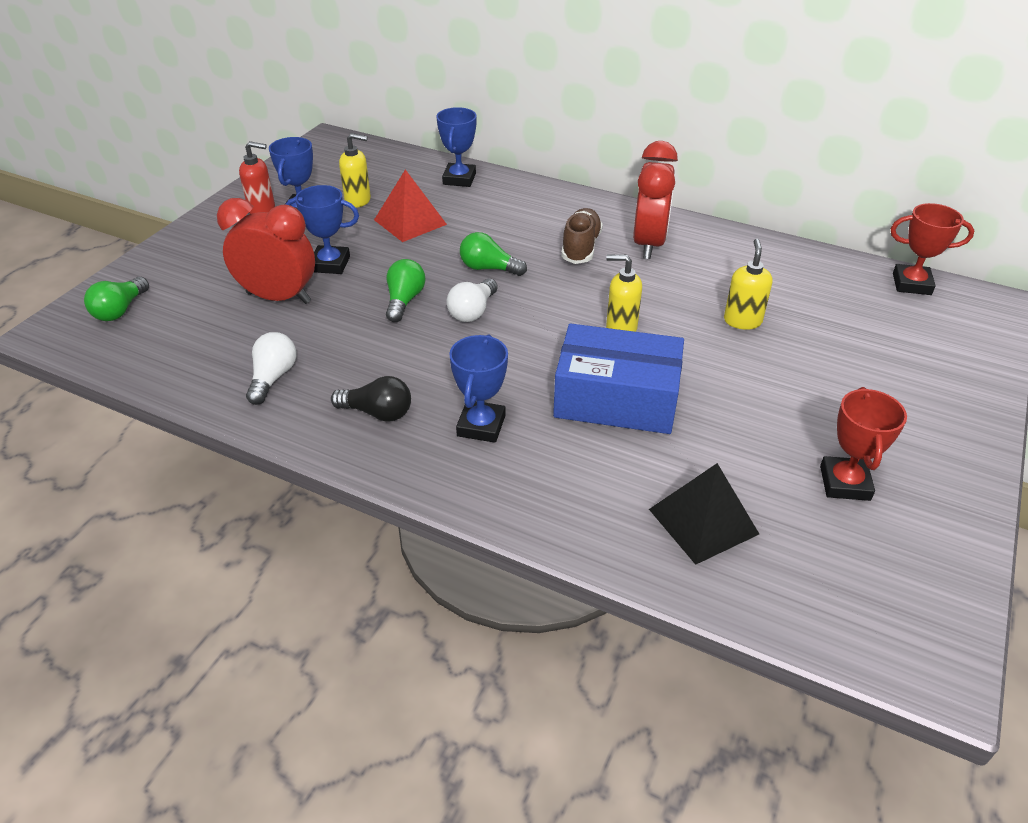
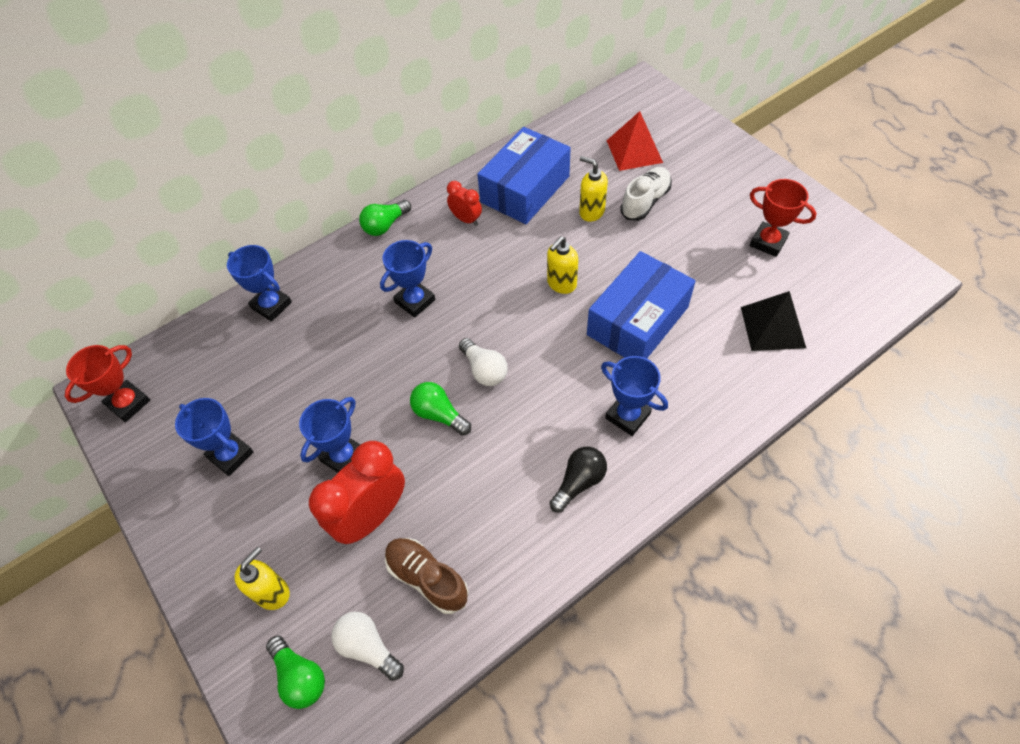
camera: 60 degrees left, 15 degrees up
red soap dispenser [239,141,275,214] -> none
white light bulb [246,332,296,405] -> white light bulb moved to [331,612,404,681]
yellow soap dispenser [339,133,371,208] -> yellow soap dispenser moved to [234,547,290,610]
red pyramid [374,169,447,242] -> red pyramid moved to [607,111,663,171]
green light bulb [460,232,527,276] -> green light bulb moved to [359,200,411,236]
brown shoe [561,208,603,264] -> brown shoe moved to [385,538,468,614]
red clock [633,141,678,259] -> red clock [447,181,482,226], size x0.52
red trophy [891,203,975,295] -> red trophy moved to [65,345,150,422]
none -> blue trophy [380,240,435,318]
none -> blue box [477,127,571,224]
none -> white shoe [620,167,672,221]

